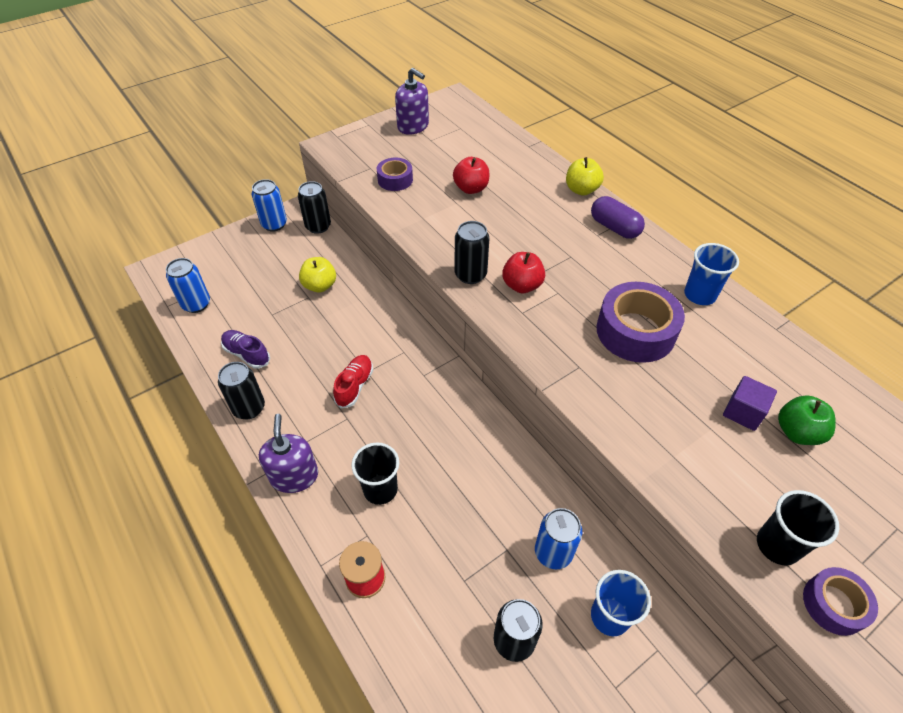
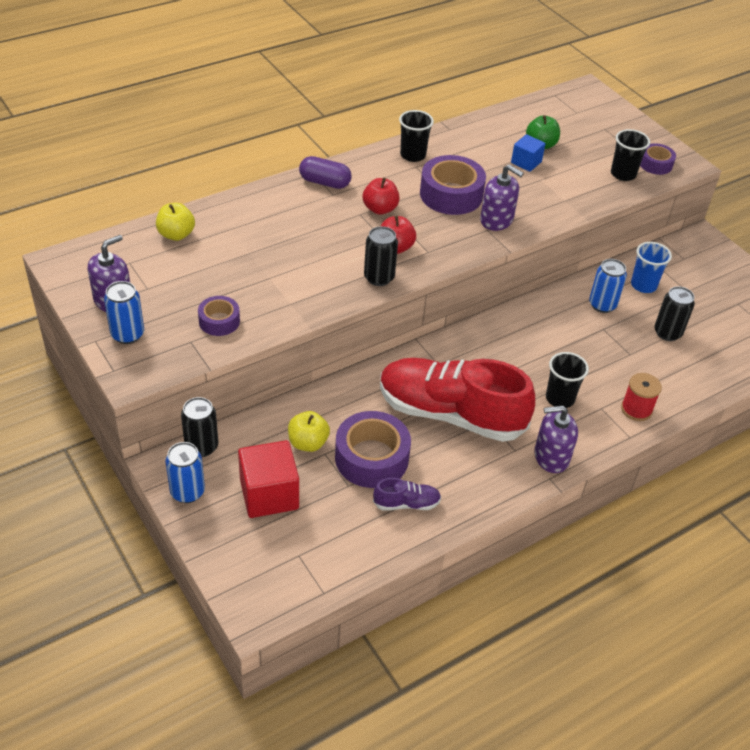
camera: 90 degrees left, 5 degrees down
blue can [166,258,210,313] -> blue can moved to [104,281,144,344]
black can [218,362,265,419] -> none
purple shoe [221,330,270,369] -> purple shoe turned 135 degrees counterclockwise [373,478,441,510]
red shoe [333,355,373,408] -> red shoe [380,358,535,442], size x2.48
red apple [453,157,489,194] -> red apple moved to [363,178,400,215]
yellow apple [566,157,604,196] -> yellow apple moved to [156,203,195,241]
purple capsule [591,196,645,239] -> purple capsule turned 60 degrees clockwise [299,156,352,189]
blue cup [684,243,739,305] -> black cup [399,110,434,162]
purple cube [723,376,777,431] -> blue cube [511,134,545,172]
none -> red cube [238,440,299,518]
none -> purple tape [335,411,411,488]
none -> purple soap dispenser [480,164,524,231]

